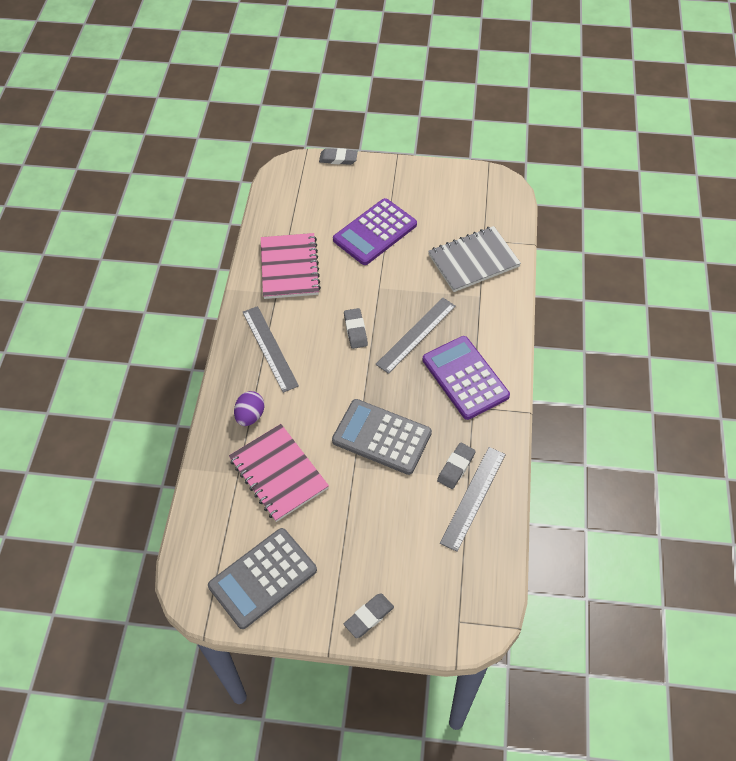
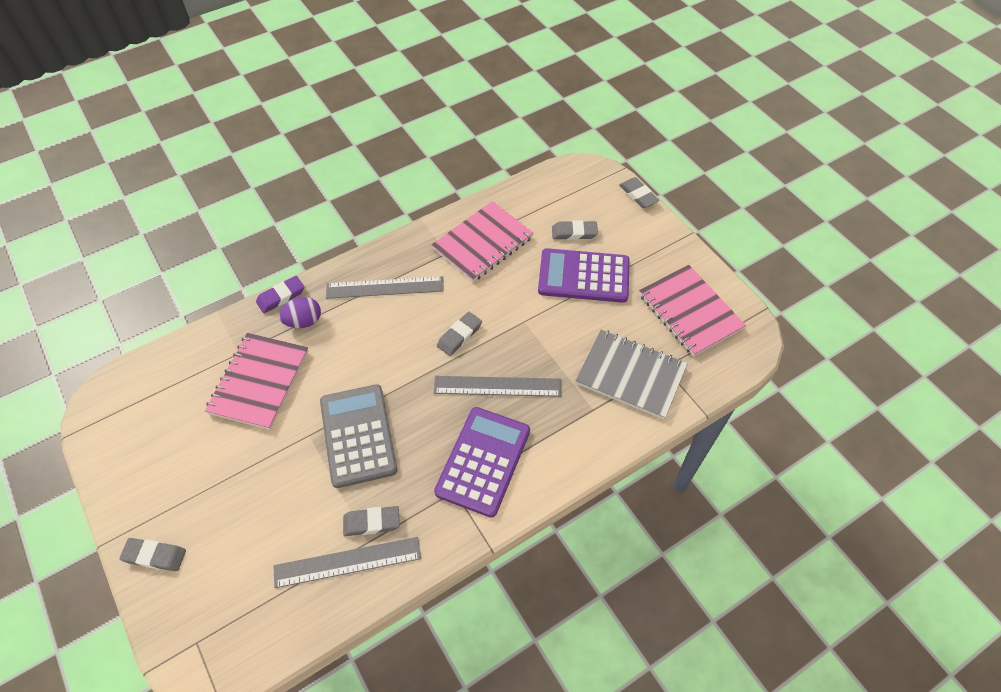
camera: 50 degrees right, 0 degrees up
grey calculator [208,528,317,629] -> none
grey ruler [242,306,299,393] -> grey ruler turned 60 degrees clockwise [326,276,444,299]
none -> purple eraser [256,276,304,313]
none -> grey eraser [552,220,598,240]
none -> pink notebook [639,265,746,357]

